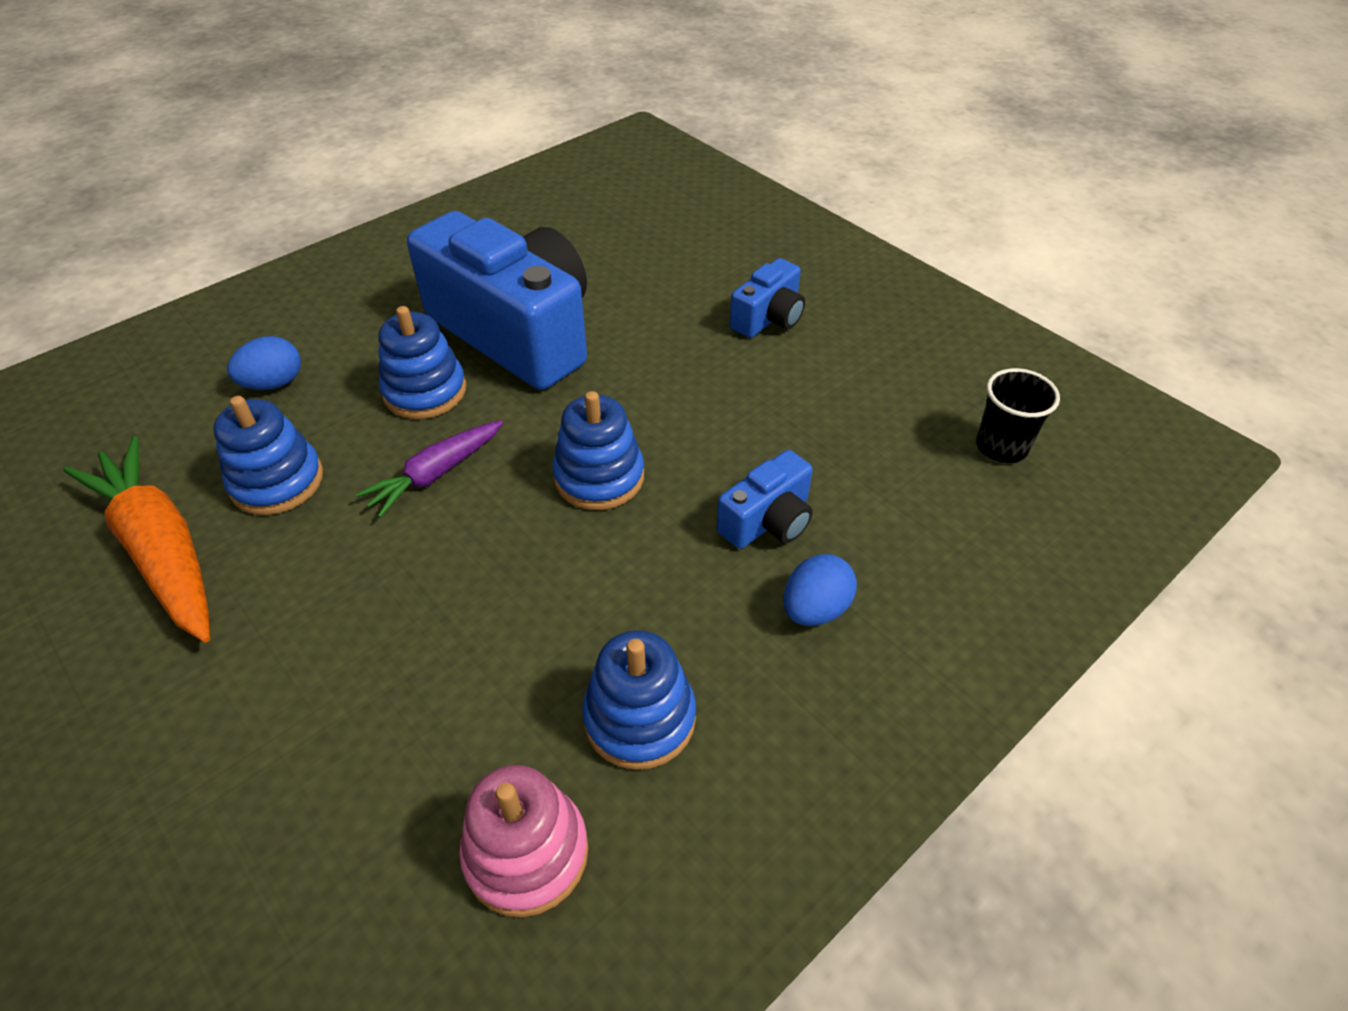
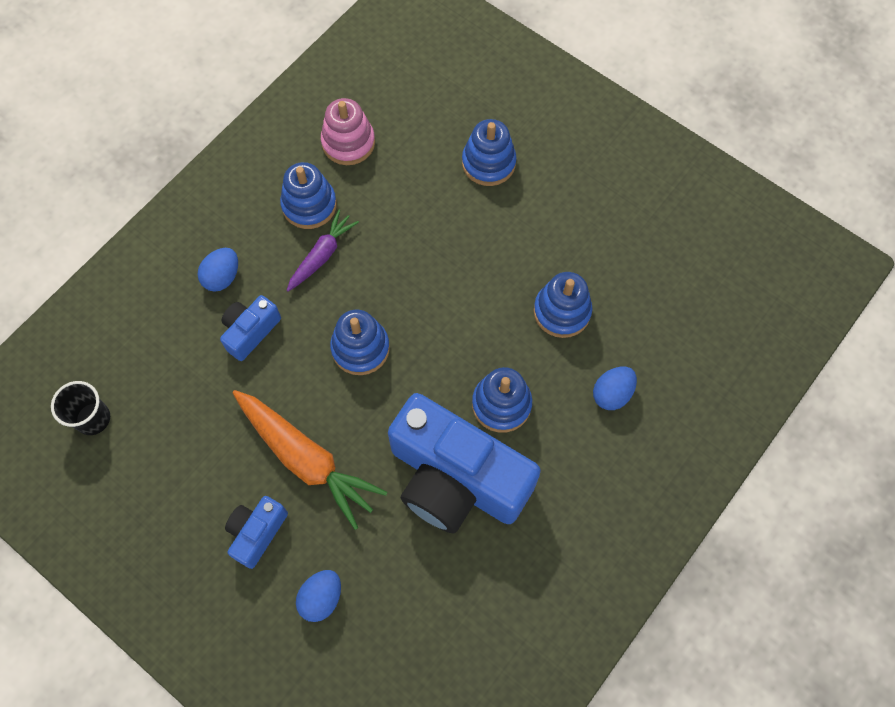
camera: 170 degrees right, 20 degrees up
orange carrot [63,436,210,642] -> orange carrot moved to [232,390,388,530]
purple carrot [356,420,503,518] -> purple carrot moved to [286,210,359,292]
none -> blue egg [296,570,341,622]
none -> blue stacking toy [462,119,517,186]

